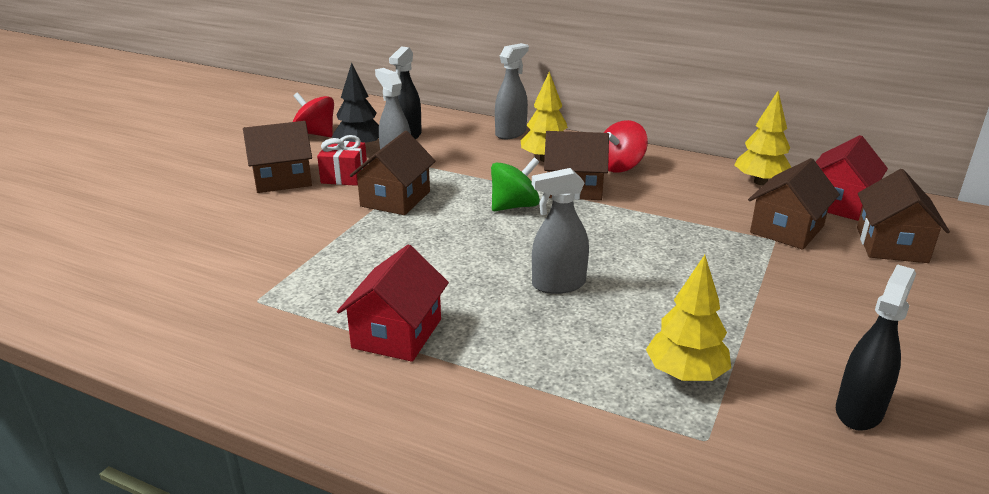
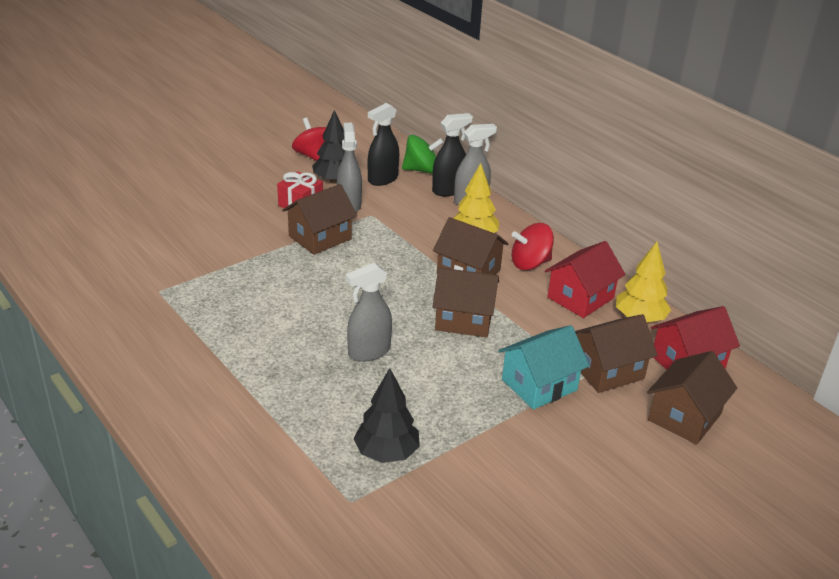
camera: 25 degrees right, 5 degrees up
brown house [243,121,312,193] -> brown house moved to [432,268,499,337]
red house [337,245,449,362] -> red house moved to [545,241,626,318]
green spinning top [491,158,540,211] -> green spinning top moved to [402,135,444,174]
grey spray bottle [532,168,589,294] -> grey spray bottle turned 45 degrees counterclockwise [346,263,392,362]
yellow tree [646,255,731,381] -> black tree [354,368,420,463]
black spray bottle [836,264,916,431] -> black spray bottle moved to [432,113,473,196]
none -> turquoise house [498,325,589,410]

